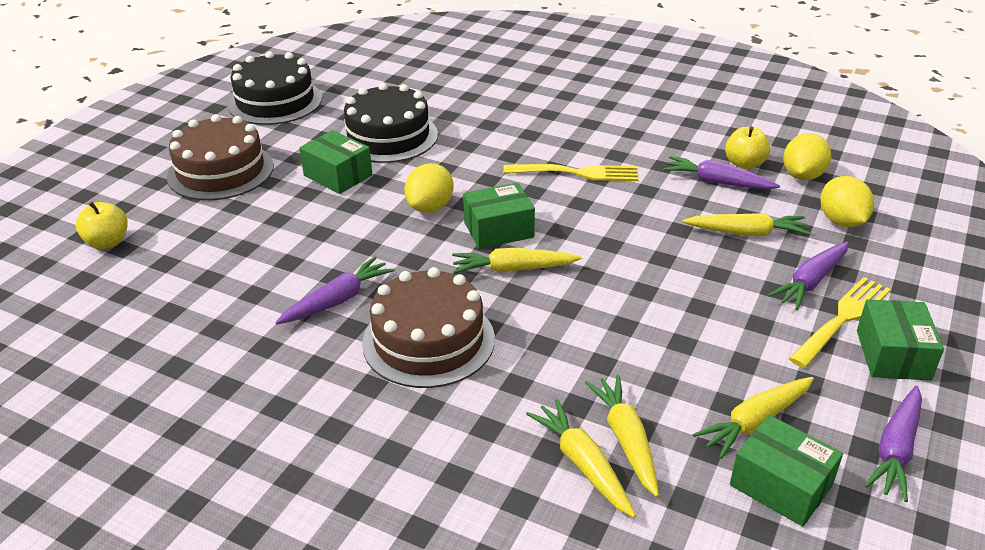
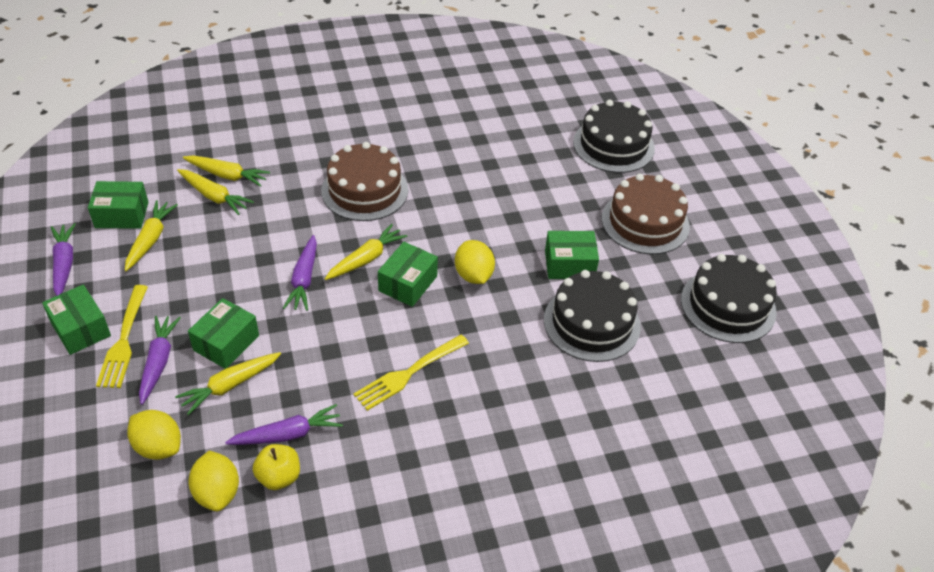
camera: 135 degrees right, 10 degrees up
yellow apple [76,202,128,249] -> black cake [573,100,655,173]
purple carrot [275,256,395,325] -> purple carrot moved to [283,235,317,311]
none -> green box [188,298,259,369]

